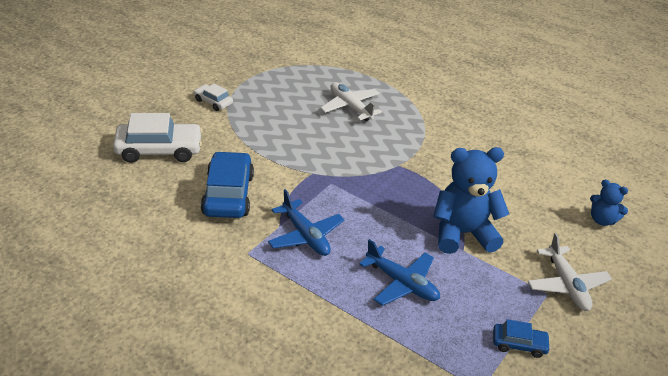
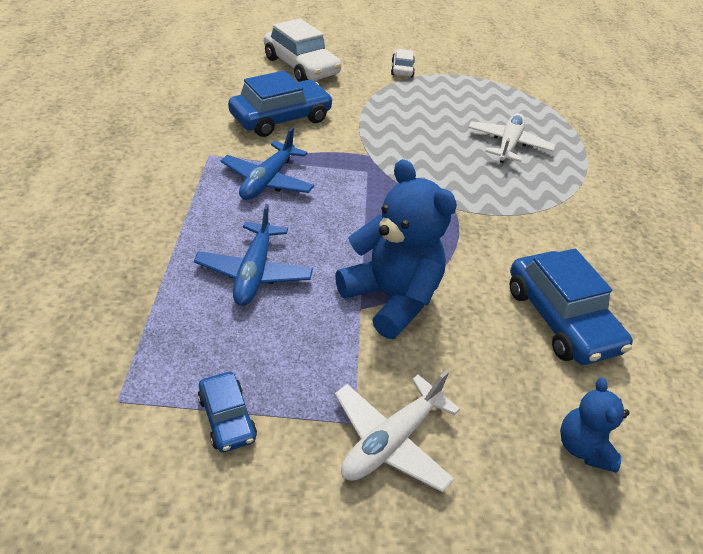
camera: 55 degrees right, 5 degrees up
none -> blue car [510,249,633,365]

